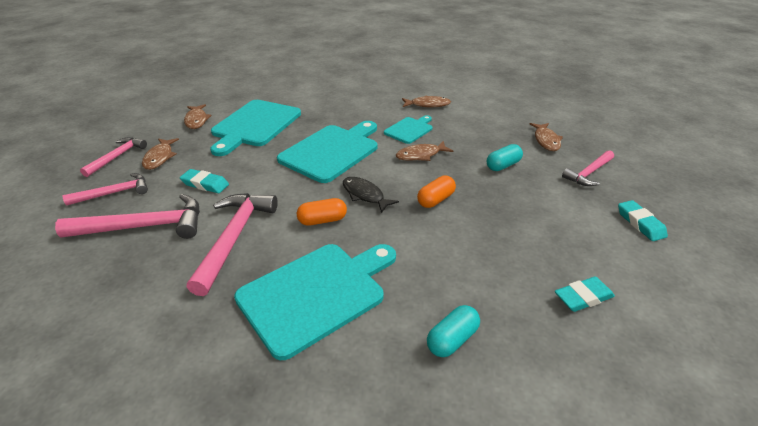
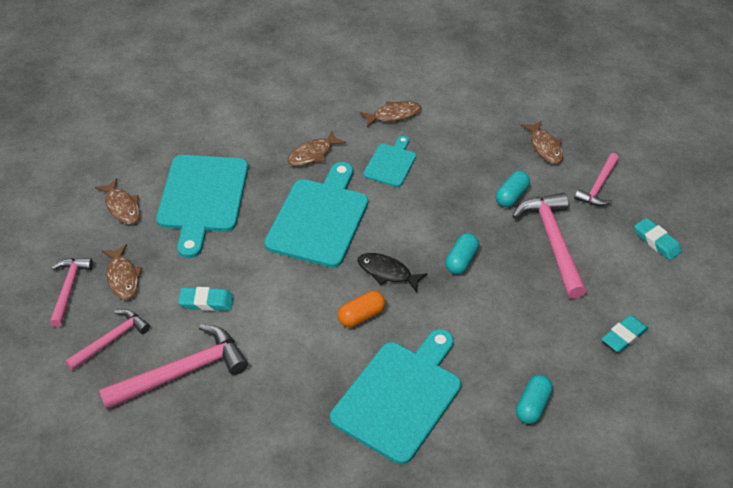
camera: 20 degrees left, 10 degrees up
pink hammer [187,193,278,296] -> pink hammer moved to [513,193,587,299]
brown fish [396,141,453,161] -> brown fish moved to [287,130,346,166]
orange capsule [417,175,456,208] -> turquoise capsule [445,233,479,274]

